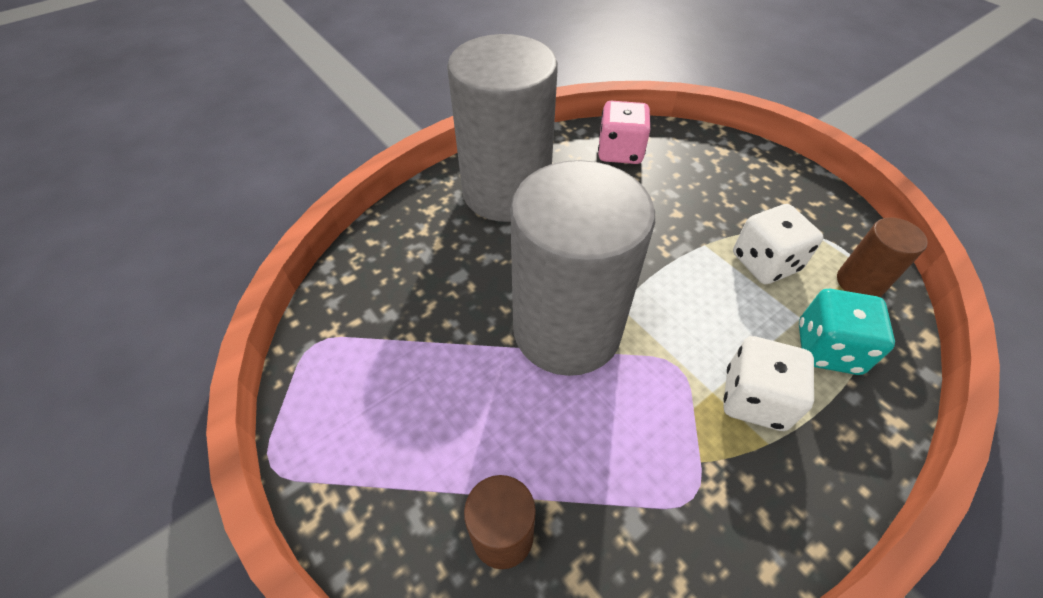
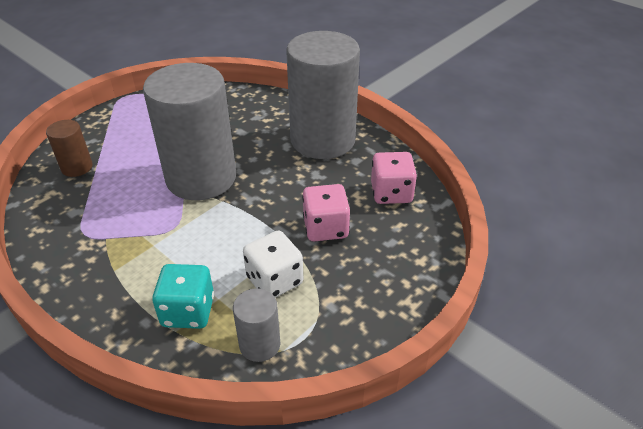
camera: 80 degrees right, 10 degrees down
white dice [723,336,814,431] -> none
brown cylinder [837,217,928,297] -> grey cylinder [233,288,281,362]
none -> pink dice [302,184,350,241]

